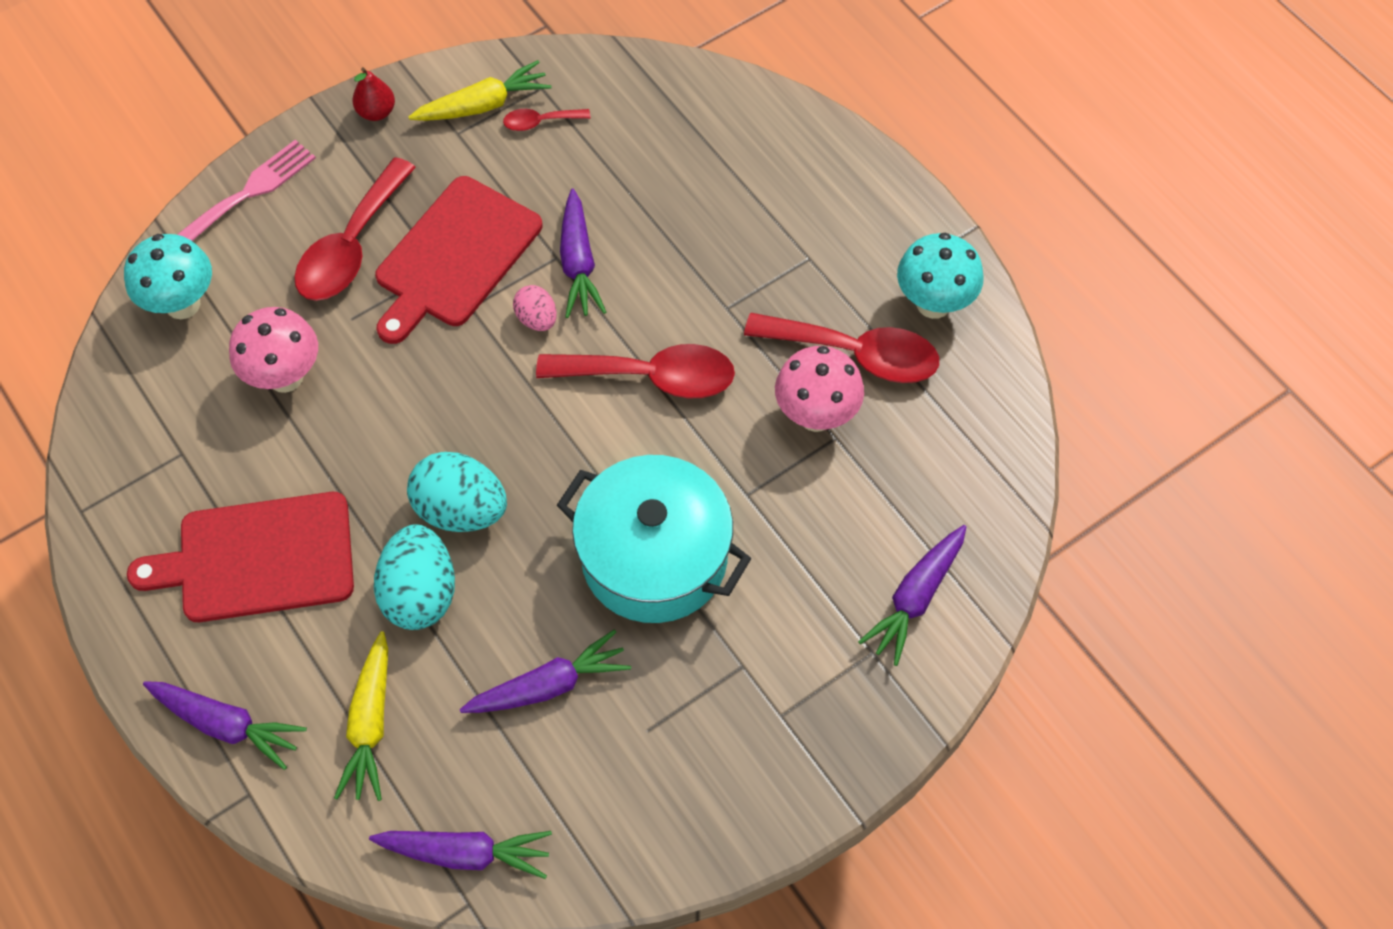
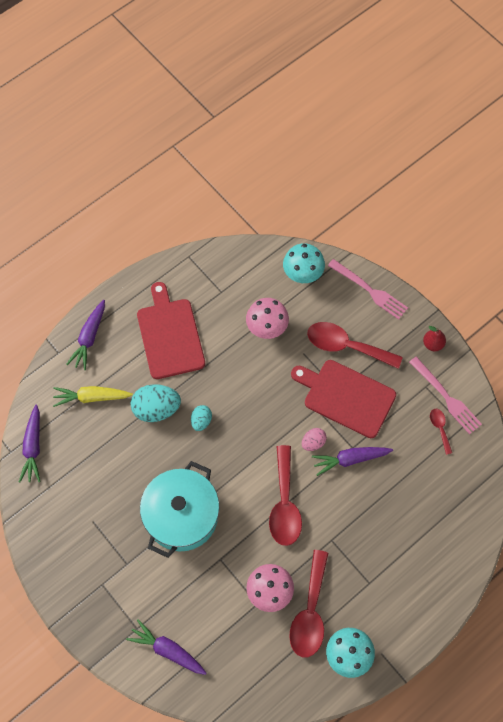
camera: 85 degrees right, 5 degrees up
turquoise egg [407,452,507,532] -> turquoise egg [191,405,212,431], size x0.55
yellow carrot [408,60,552,121] -> pink fork [409,356,482,434]
purple carrot [460,629,631,713] -> none

